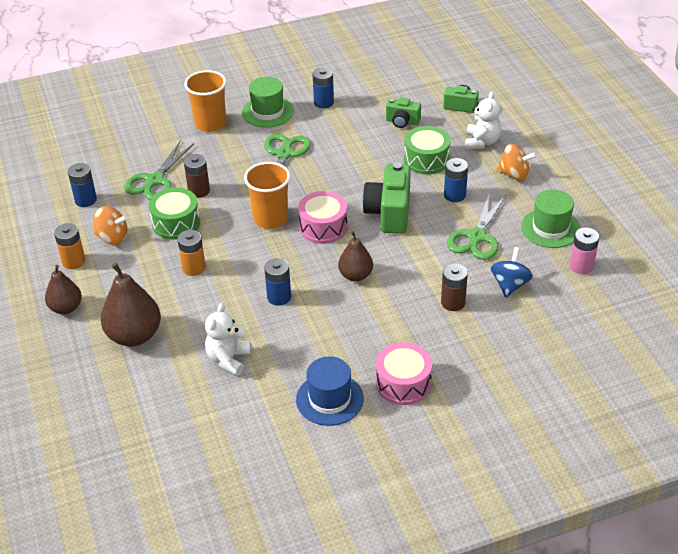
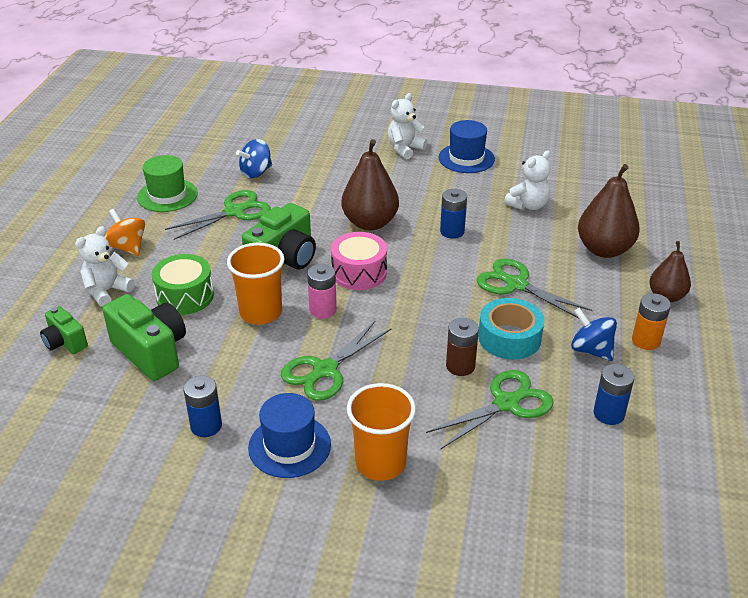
camera: 150 degrees left, 5 degrees down
orange spinning top [93,206,128,245] -> blue spinning top [571,308,617,361]
green drum [149,187,200,239] -> turquoise tape [478,298,544,360]
orange battery [177,230,206,276] -> green scissors [477,258,593,319]
green hat [242,77,294,128] -> blue hat [248,393,331,478]
orange cup [244,162,290,229] -> orange cup moved to [227,243,284,324]
brown pear [338,231,373,282] -> brown pear [342,139,399,230], size x1.60
pink drum [376,342,432,405] -> white teddy bear [388,93,428,159]
green camera [386,97,421,128] -> green camera [102,294,186,381], size x1.75
brown battery [441,263,468,311] -> none
blue battery [444,158,468,202] -> none
pink battery [570,228,599,274] -> pink battery moved to [307,264,337,319]

